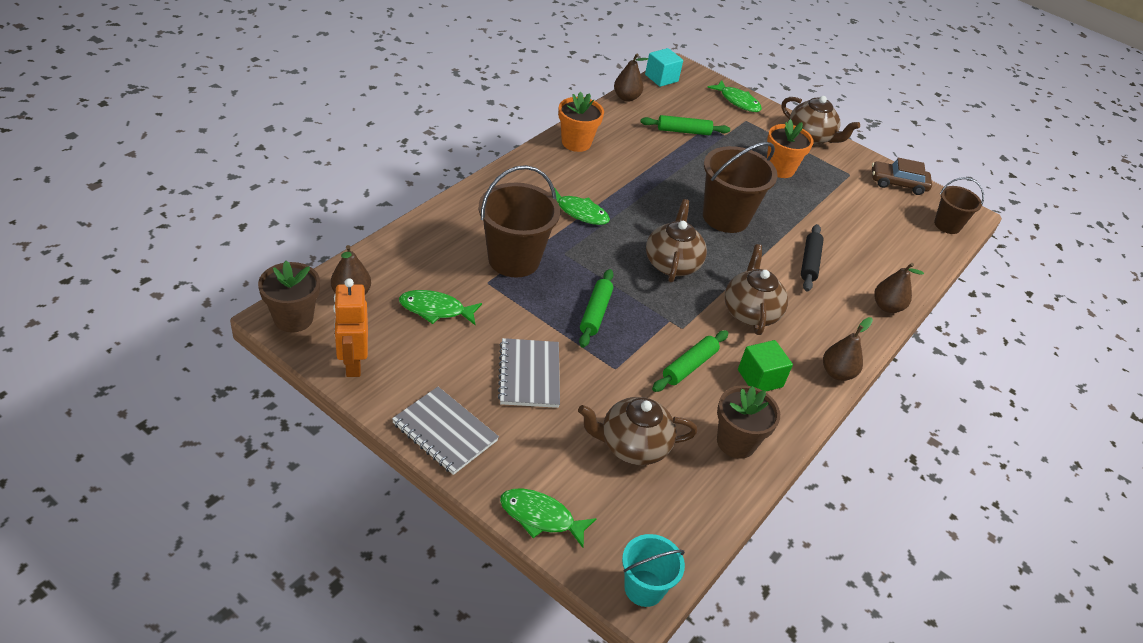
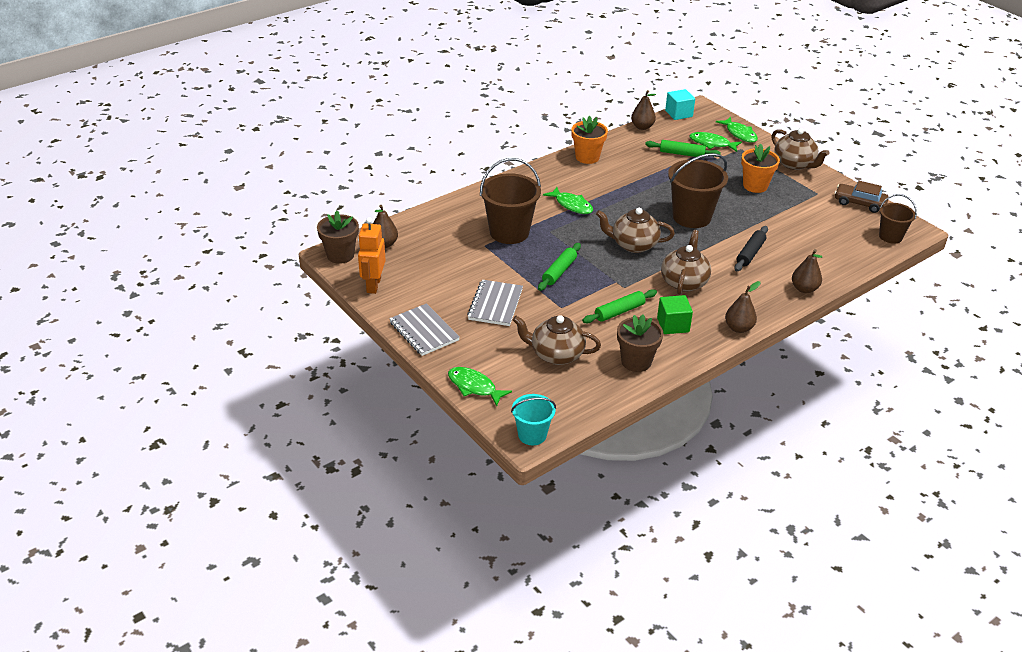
camera: 20 degrees right, 5 degrees down
green fish [399,290,482,325] -> green fish moved to [689,132,742,152]
brown teapot [646,199,707,283] -> brown teapot turned 105 degrees counterclockwise [596,208,675,253]

